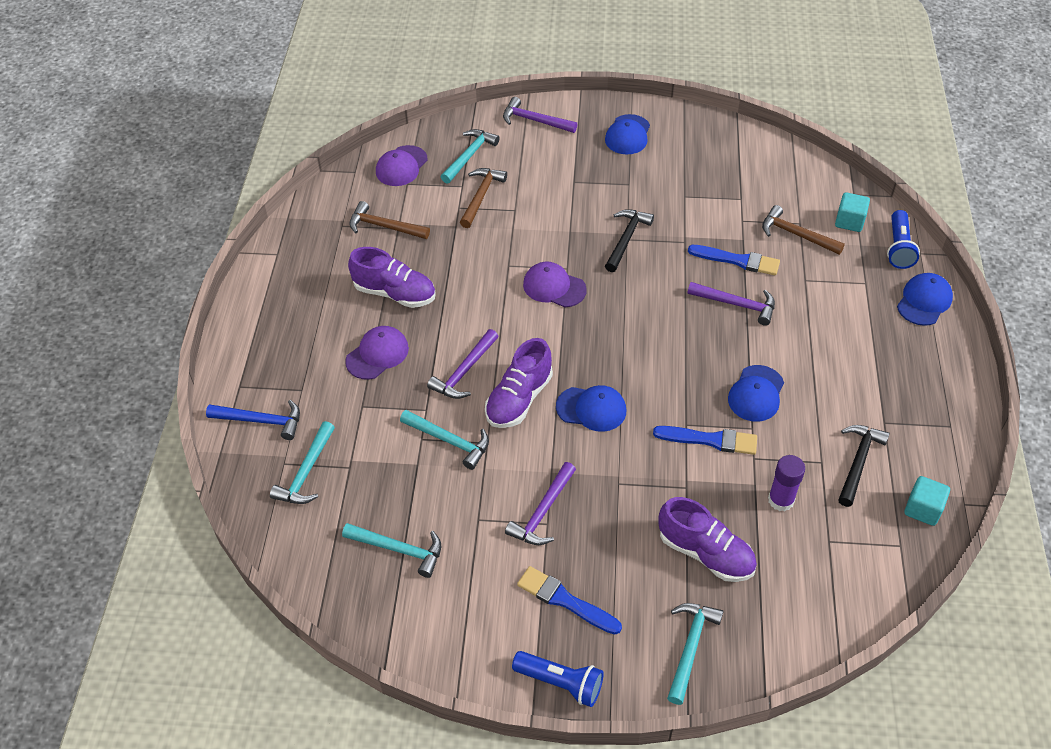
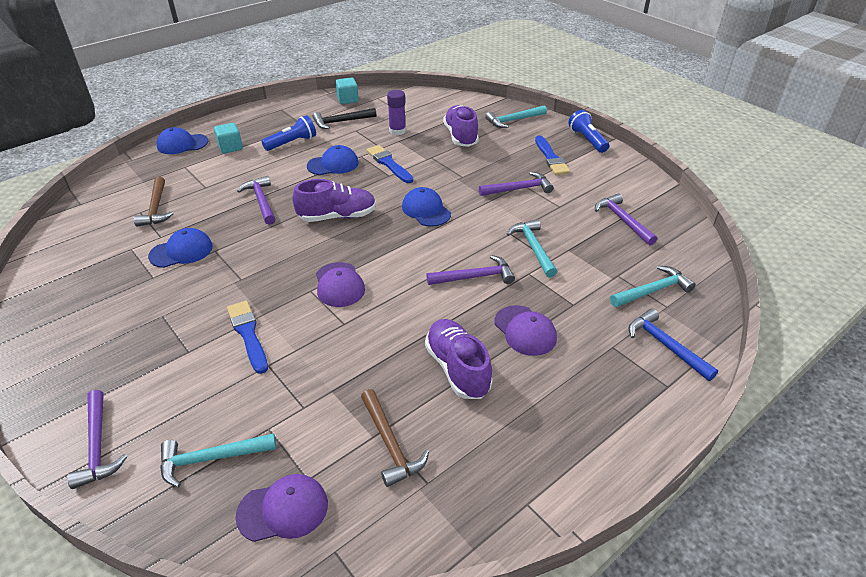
camera: 135 degrees left, 10 degrees down
turquoise hammer [342,523,441,578] -> purple hammer [595,193,657,245]
purple cap [345,326,409,380] -> purple cap turned 120 degrees counterclockwise [494,305,557,356]
brown hammer [460,168,507,228] -> none
purple shoe [485,338,553,428] -> purple shoe moved to [292,179,376,222]
blue cap [605,114,650,154] -> blue cap moved to [148,228,213,268]
black hammer [605,209,654,272] -> none
blue brush [688,245,780,275] -> blue brush moved to [227,301,268,374]
turquoise cube [835,192,870,232] -> turquoise cube moved to [214,123,243,154]
blue flashlight [887,210,920,269] -> blue flashlight moved to [261,115,316,151]

